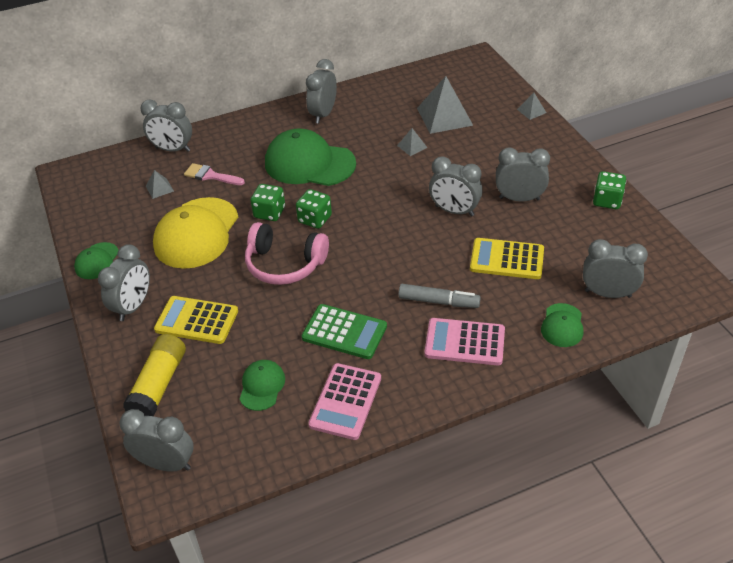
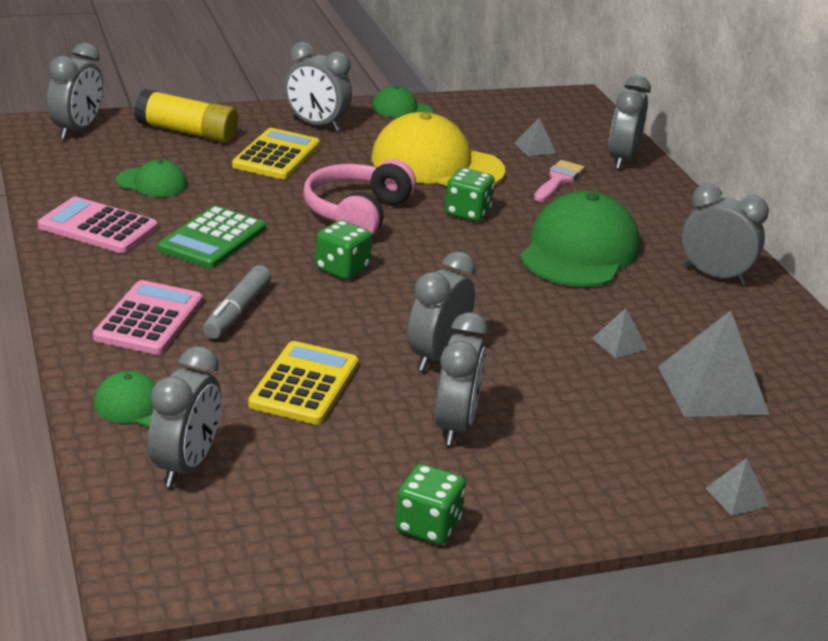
camera: 90 degrees right, 15 degrees down
green dice [296,189,332,229] -> green dice moved to [315,220,372,280]

